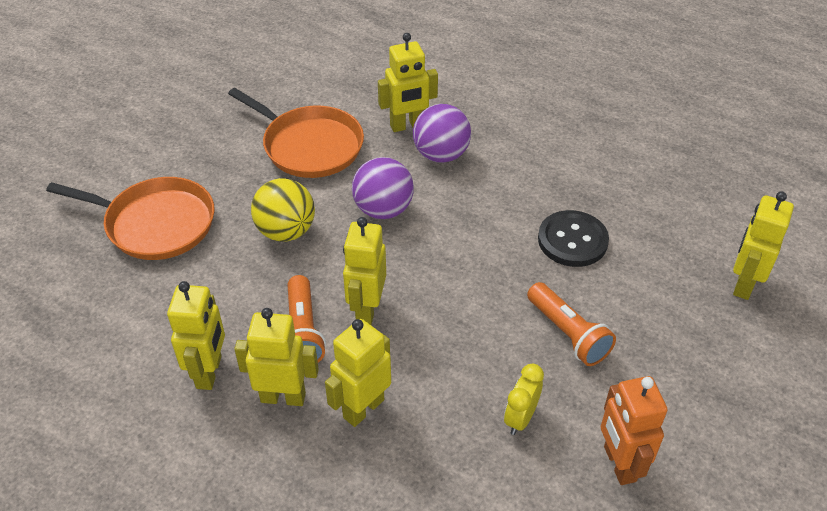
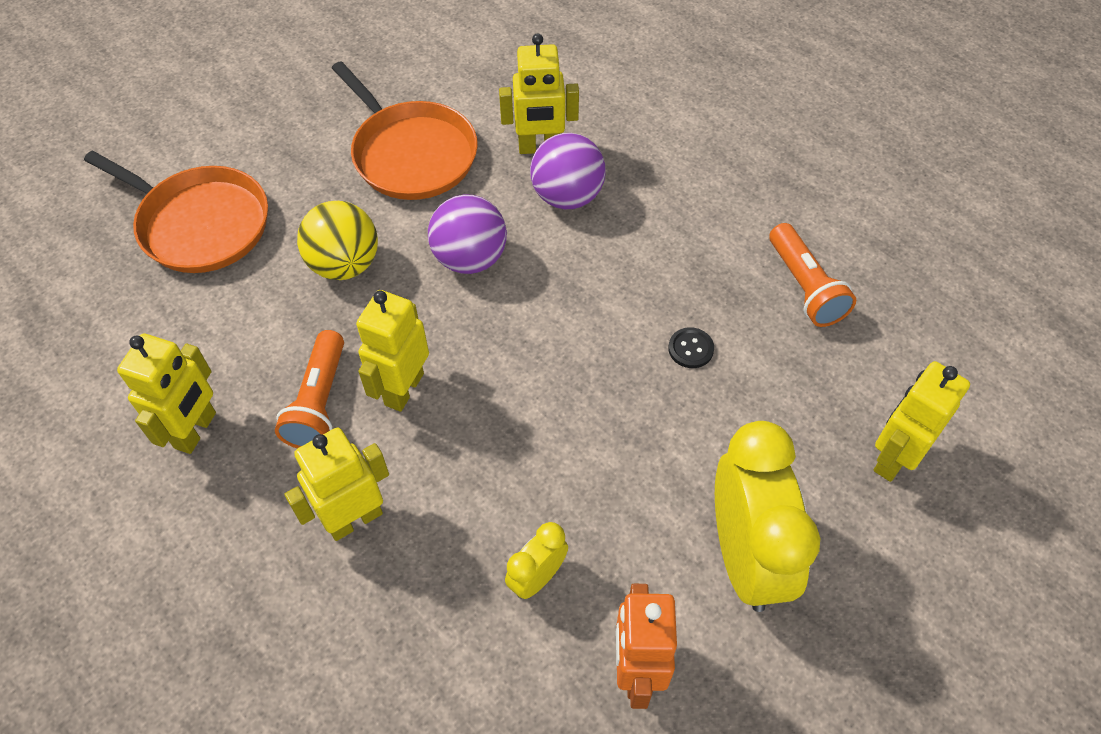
camera: 15 degrees right, 10 degrees up
yellow robot [234,308,319,406] -> none
orange flashlight [527,282,616,366] -> orange flashlight moved to [769,223,856,327]
black button [538,210,609,267] -> black button [668,327,714,368], size x0.50
none -> yellow clock [715,421,820,612]

